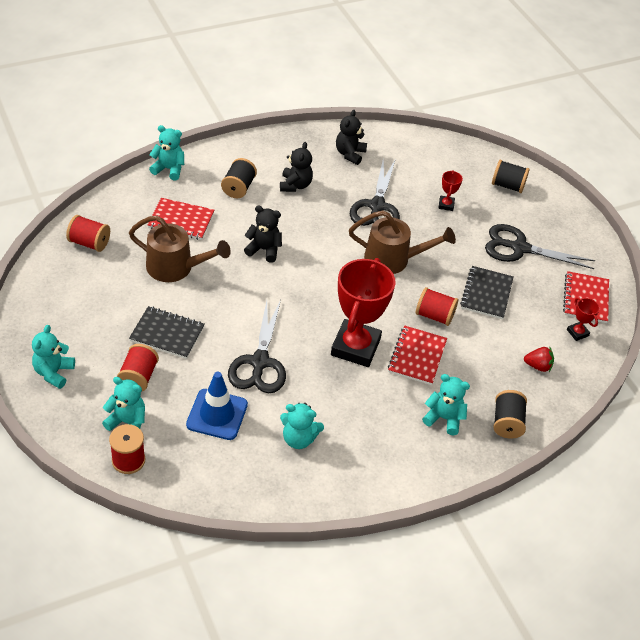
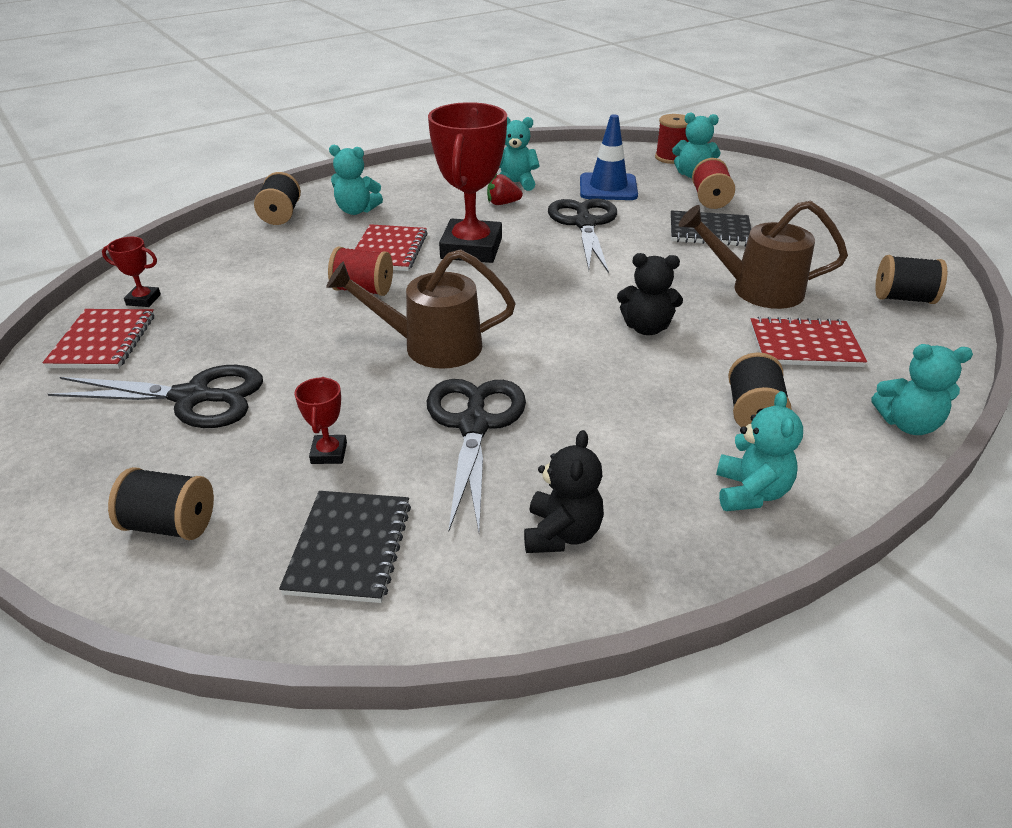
camera: 175 degrees right, 10 degrees down
turquoise teddy bear [32,325,75,389] -> turquoise teddy bear moved to [716,391,803,511]
red spool [66,215,110,252] -> black spool [875,255,947,304]
black teddy bear [280,142,313,192] -> none
black notebook [460,266,513,320] -> black notebook moved to [279,491,411,603]
red strawberry [524,347,554,372] -> red strawberry moved to [487,174,523,205]
red trophy [567,297,600,341] -> red trophy turned 45 degrees counterclockwise [102,237,161,307]

